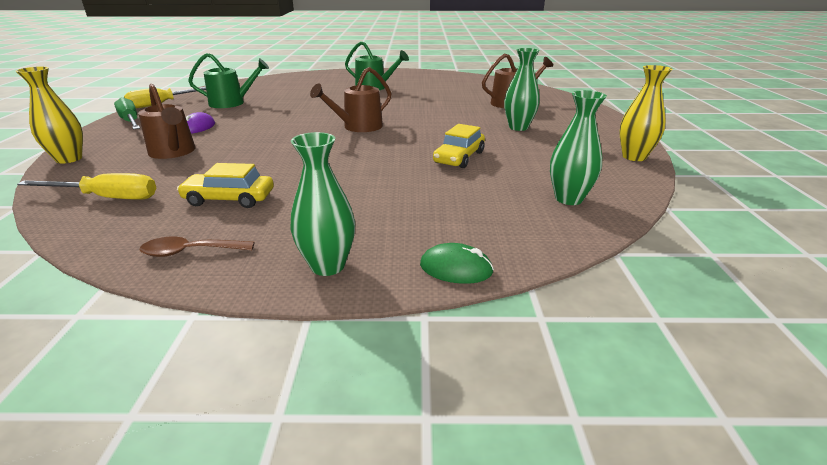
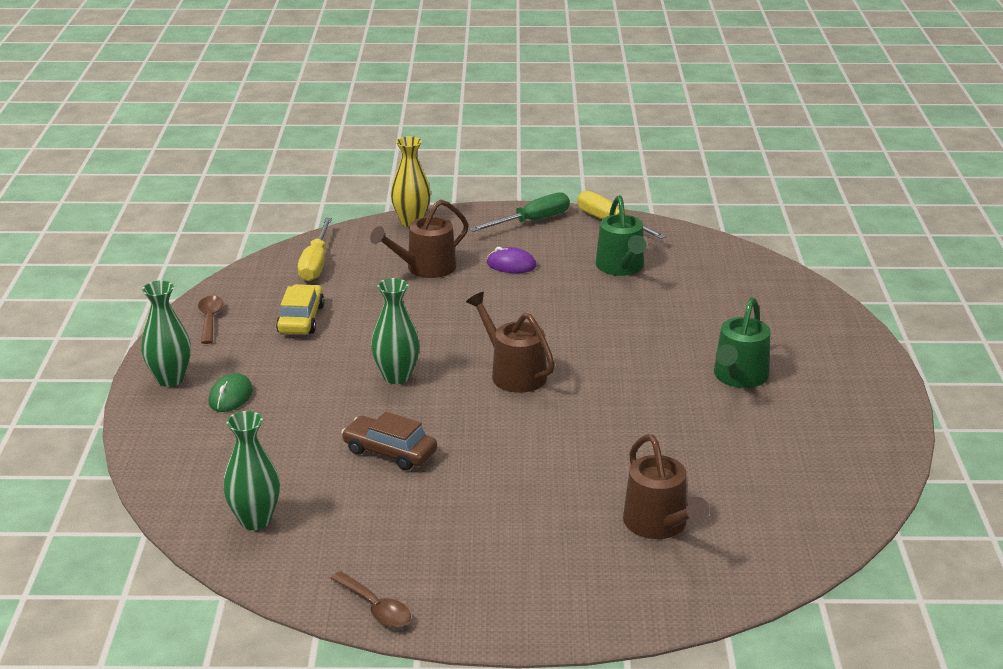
camera: 90 degrees right, 0 degrees up
green mouse [420,243,494,284] -> green mouse moved to [208,373,253,412]
yellow car [433,124,485,168] -> brown car [341,412,437,470]
green vase [504,48,540,131] -> green vase moved to [371,278,420,384]
yellow vase [619,65,673,161] -> brown spoon [330,571,411,627]

